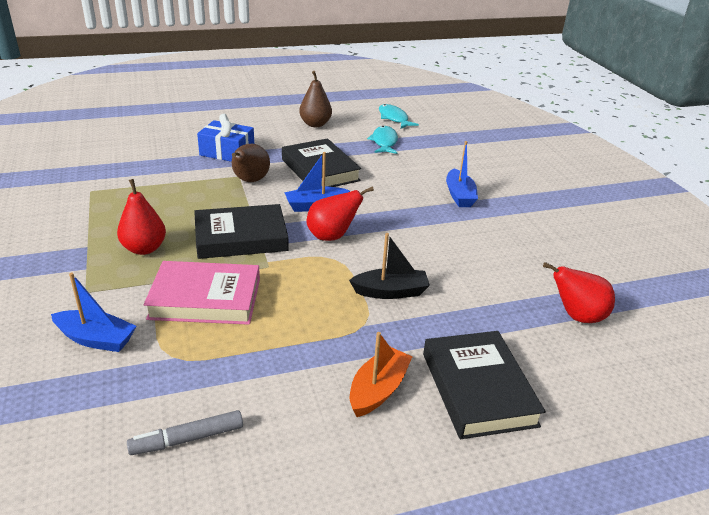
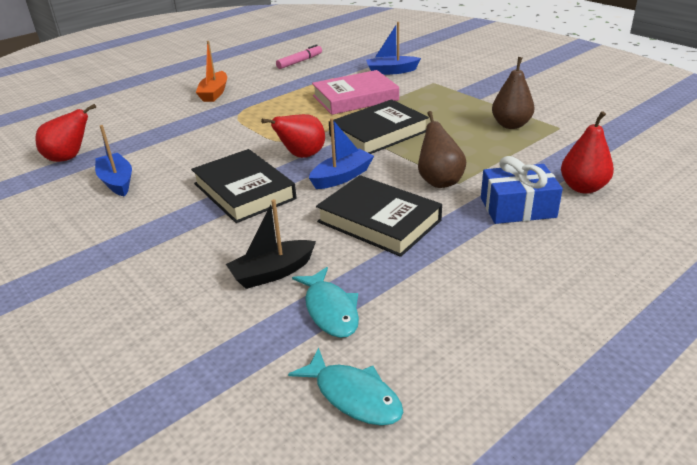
camera: 160 degrees right, 0 degrees up
red pear [117,179,166,255] -> red pear moved to [561,111,614,194]
grey marker [127,410,243,455] -> pink marker [276,44,322,69]
brown pear [299,71,332,127] -> brown pear moved to [492,57,535,129]
black boat [349,233,430,299] -> black boat moved to [226,199,316,289]
black book [423,331,546,439] -> black book moved to [191,149,297,223]
blue boat [446,141,478,207] -> blue boat moved to [95,125,132,197]

